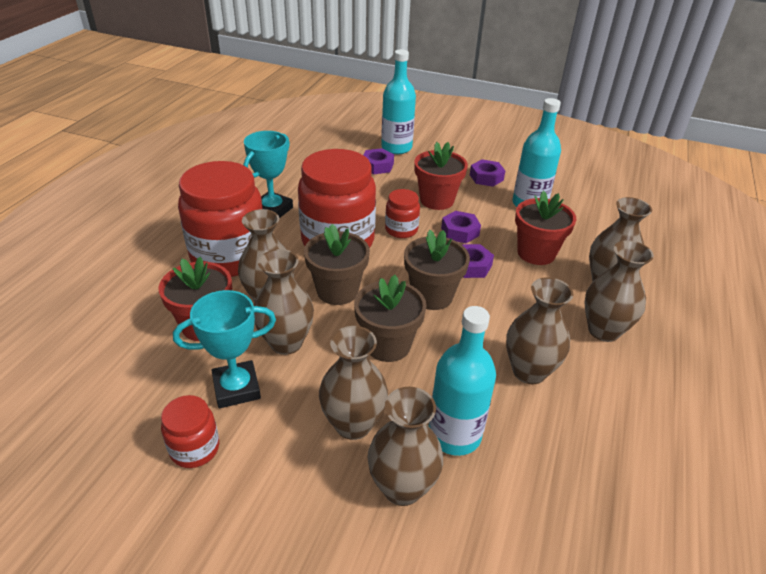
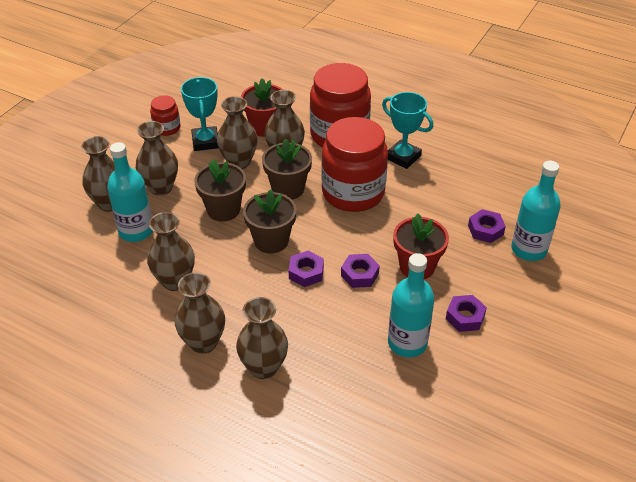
camera: 100 degrees right, 5 degrees up
red jar [385,189,420,238] -> none
red flower pot [515,191,576,265] -> none

